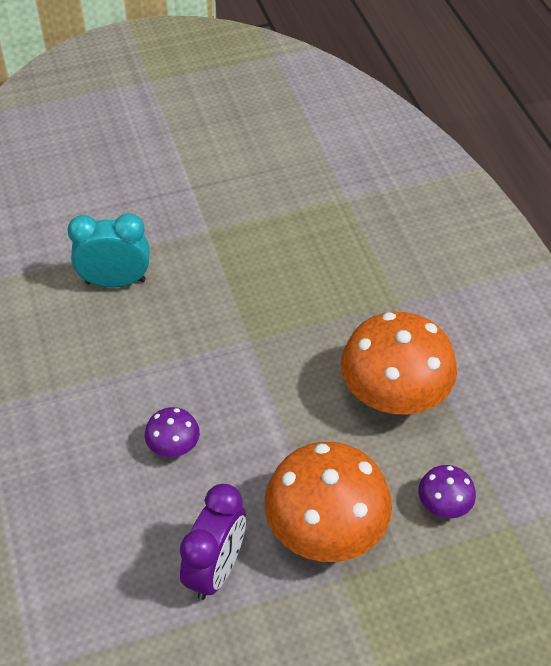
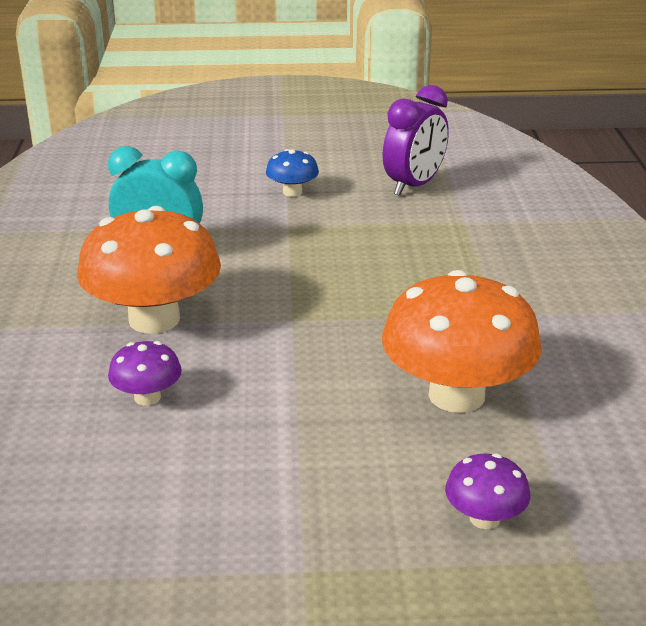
camera: 15 degrees right, 20 degrees down
purple clock [180,484,246,600] -> purple clock moved to [383,85,449,196]
orange mushroom [264,442,392,562] -> orange mushroom moved to [77,206,221,334]
none -> blue mushroom [266,149,319,197]

